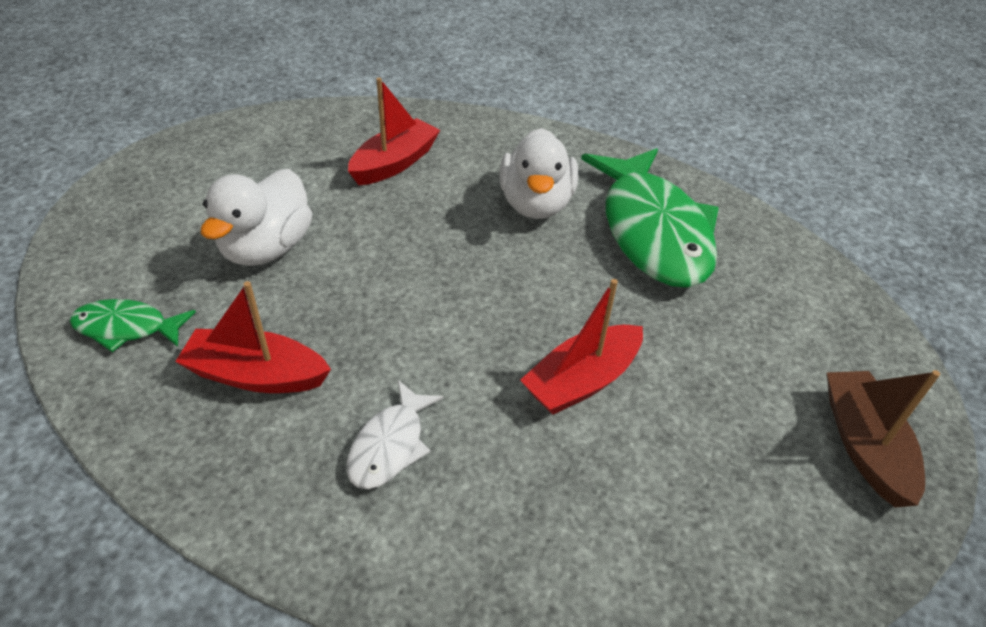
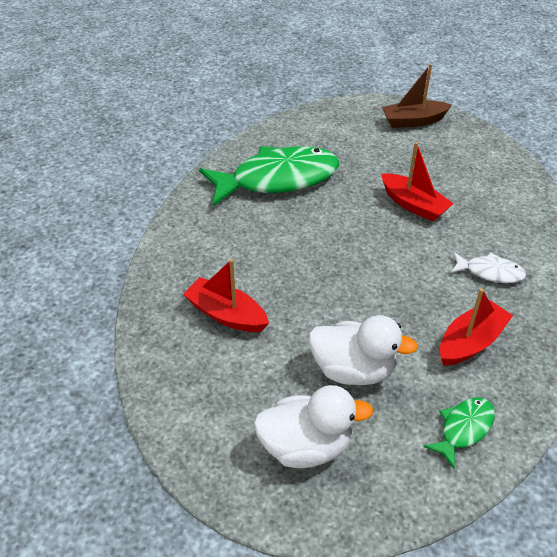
camera: 95 degrees left, 0 degrees up
green fish [70,299,196,352] -> green fish turned 135 degrees counterclockwise [423,398,495,469]
red boat [175,281,331,393] -> red boat turned 135 degrees counterclockwise [440,288,513,366]
white duck [499,128,578,219] -> white duck moved to [253,385,373,468]

